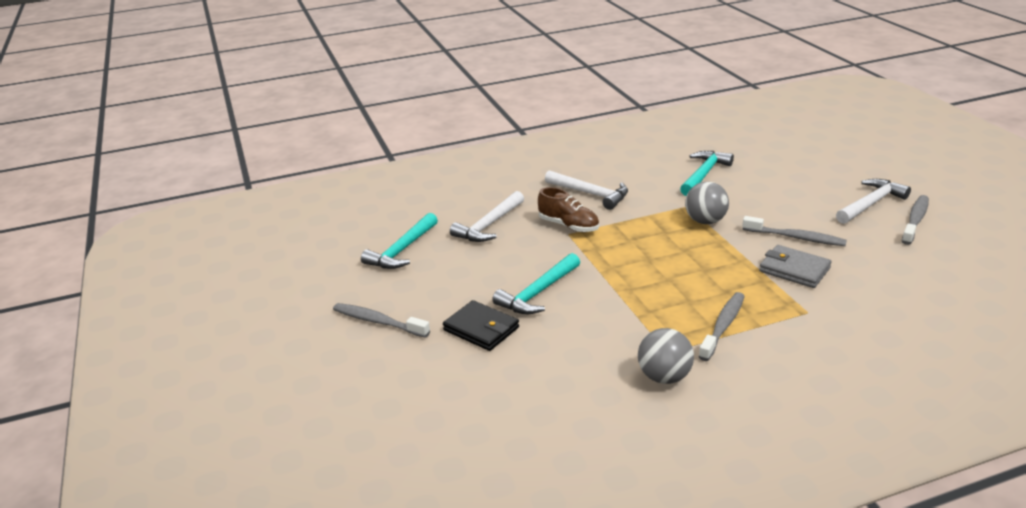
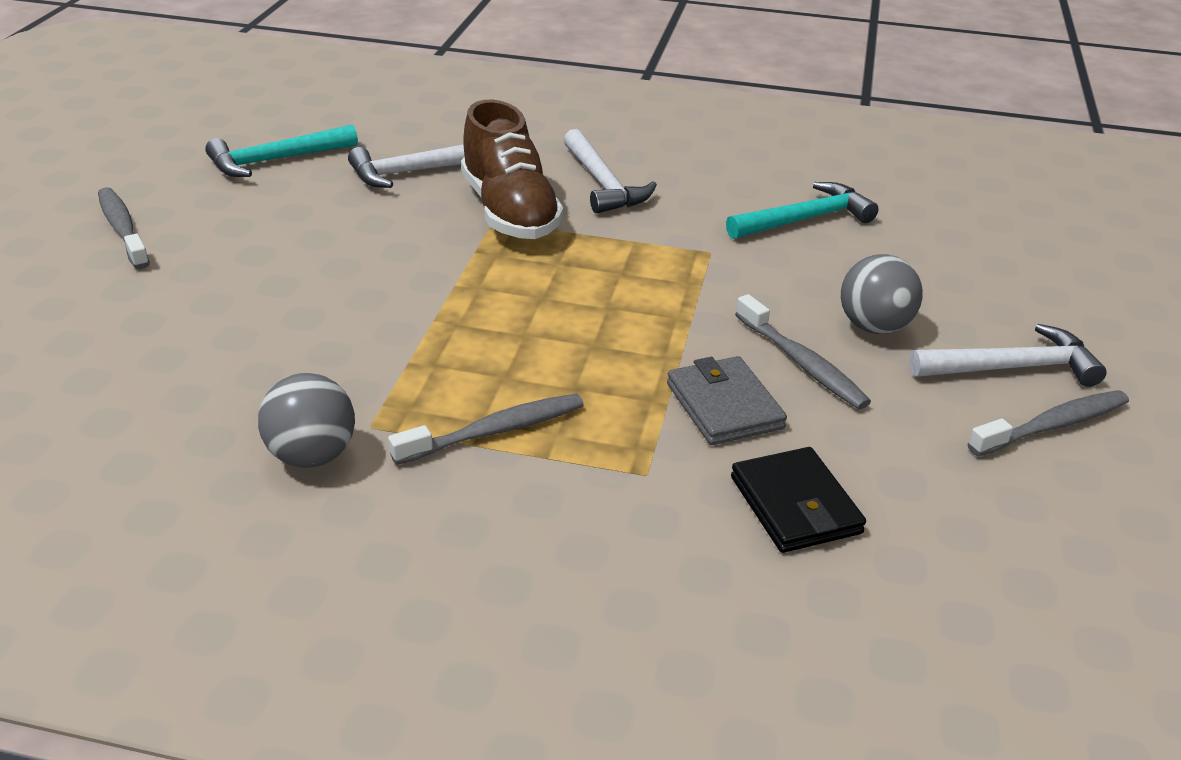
camera: 30 degrees right, 5 degrees up
black wallet [443,300,519,351] -> black wallet moved to [731,447,866,553]
turquoise hammer [492,253,580,314] -> none
brown shoe [538,187,599,232] -> brown shoe [461,100,563,239], size x1.57
grey ball [685,182,729,224] -> grey ball moved to [841,254,923,334]

